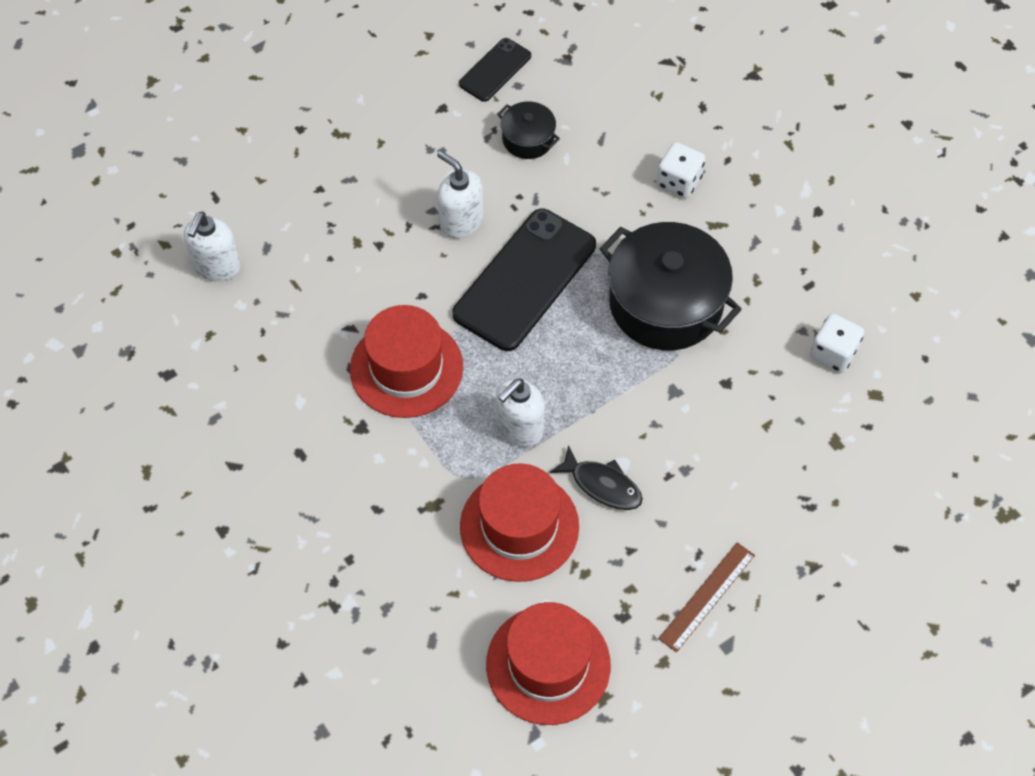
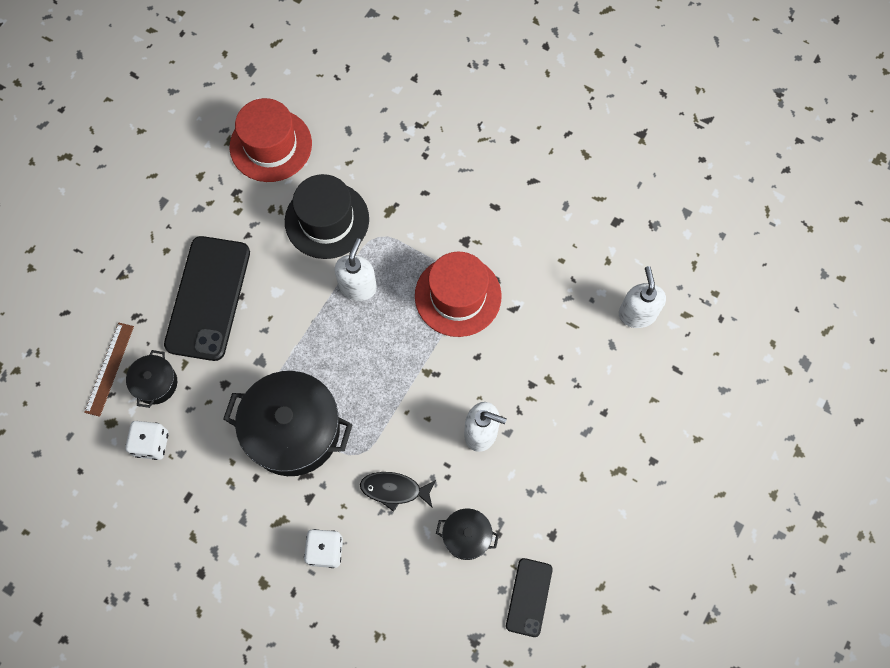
camera: 155 degrees right, 10 degrees up
black phone [452,209,596,351] -> black phone moved to [164,236,250,361]
red hat [460,463,579,582] -> black hat [285,174,369,259]
black fish [550,445,643,510] -> black fish moved to [360,472,436,512]
brown ruler [658,542,755,652] -> brown ruler moved to [84,323,134,417]
none -> black pot [126,350,177,408]

